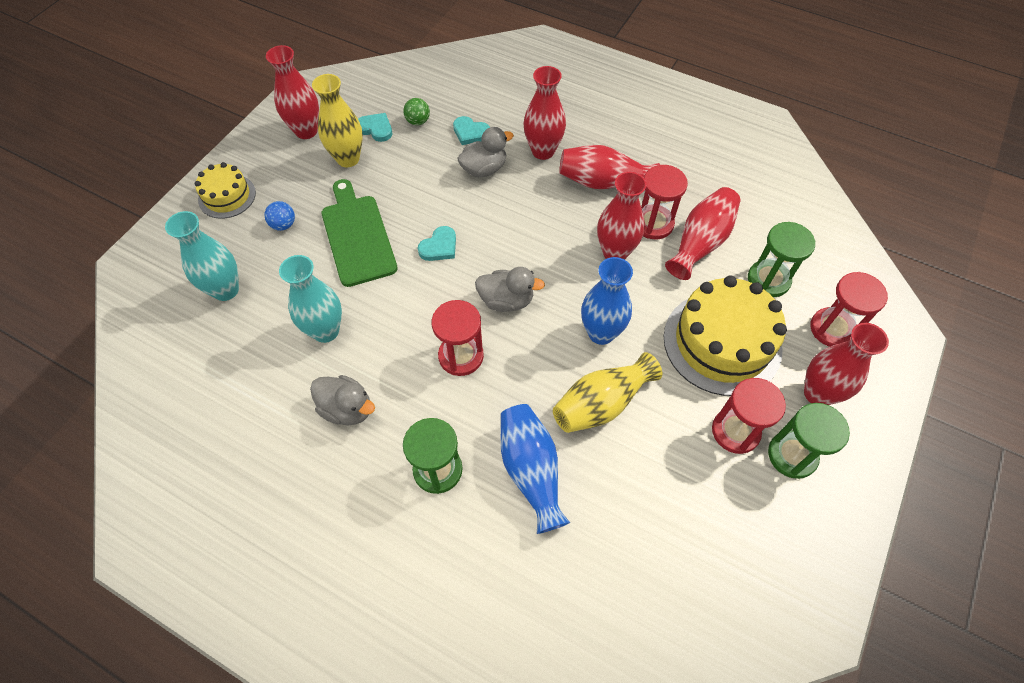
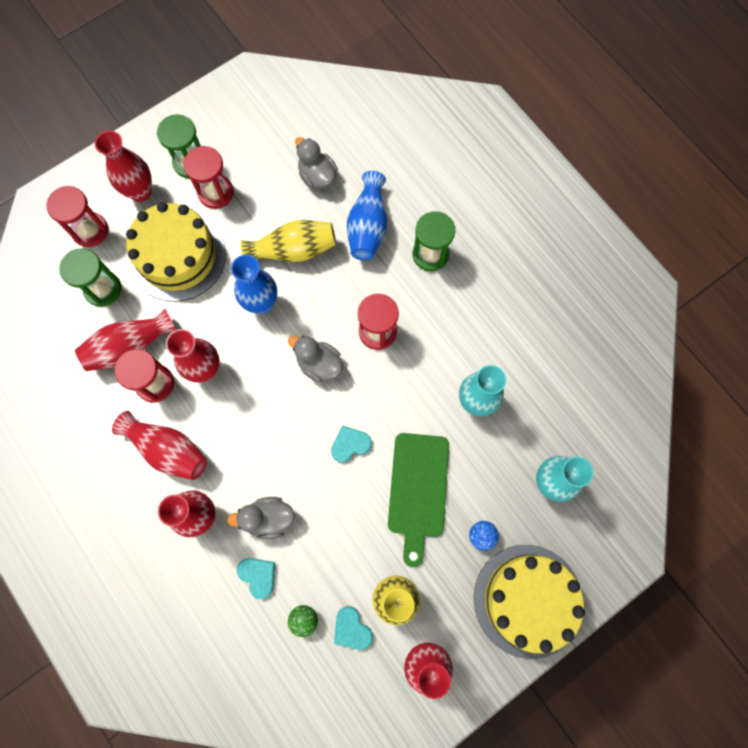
camera: 155 degrees left, 15 degrees up
yellow cake [195,162,256,219] -> yellow cake [474,545,585,659], size x1.83
grey duck [310,375,375,425] -> grey duck moved to [295,137,338,189]

